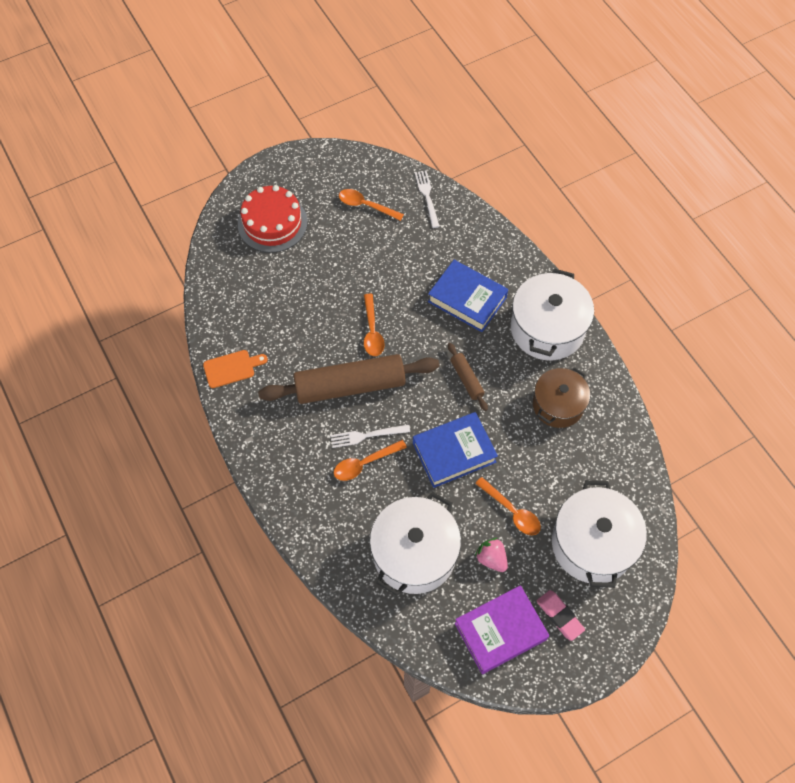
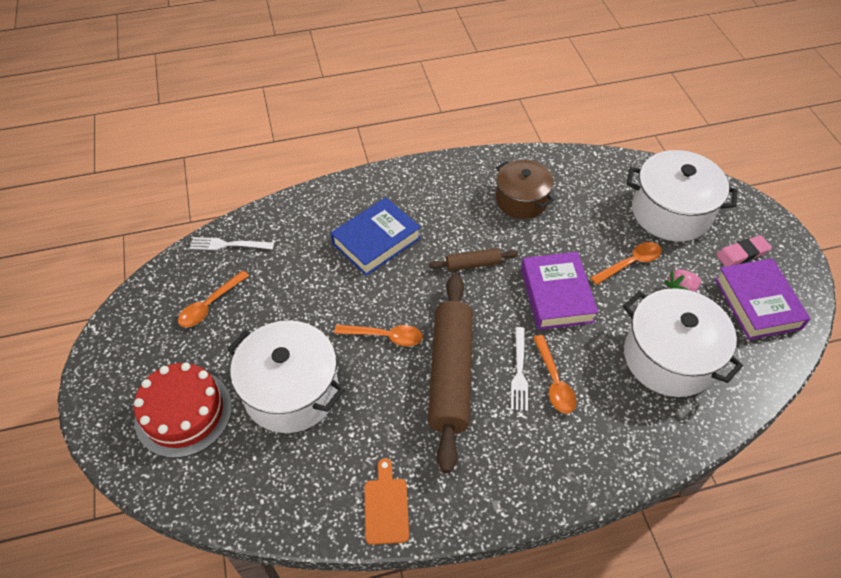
camera: 75 degrees left, 10 degrees down
blue book [413,412,498,488] -> purple book [521,252,598,330]
white pot [511,269,594,360] -> white pot moved to [227,320,345,433]

